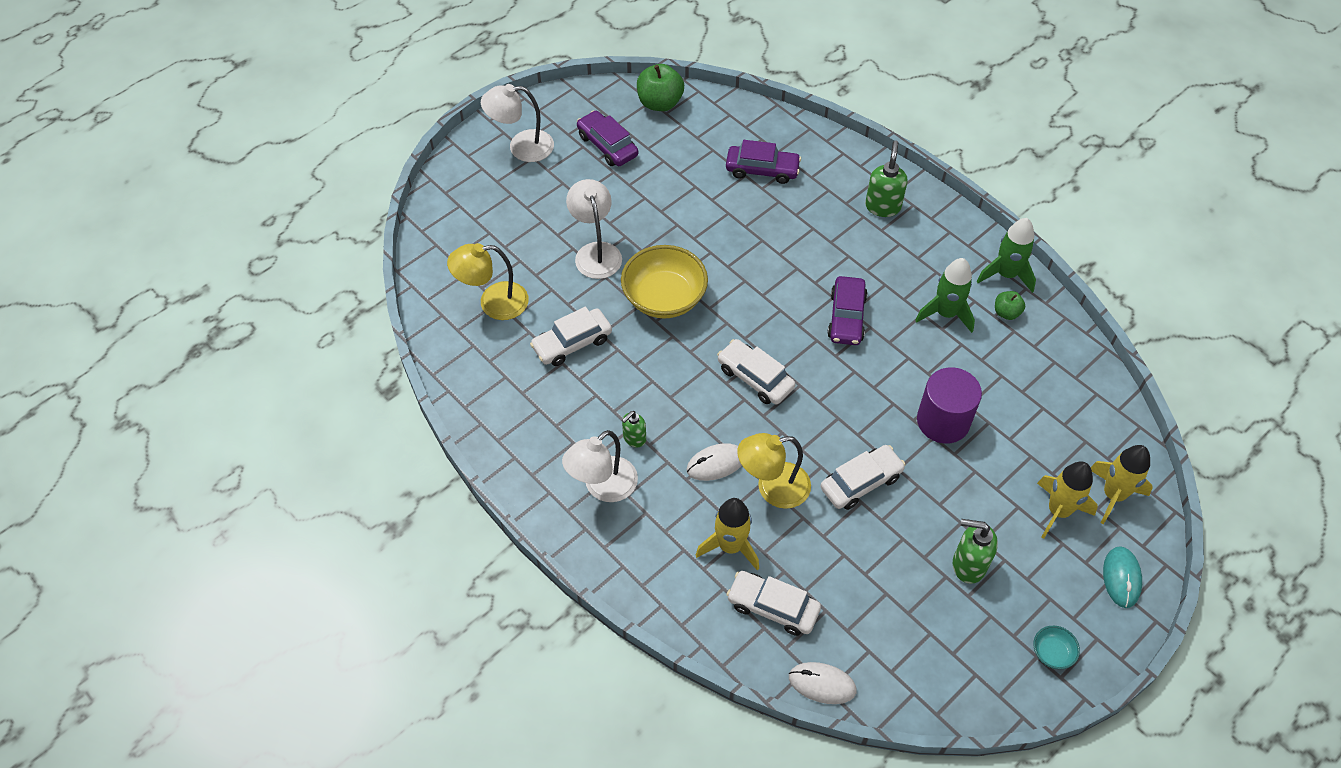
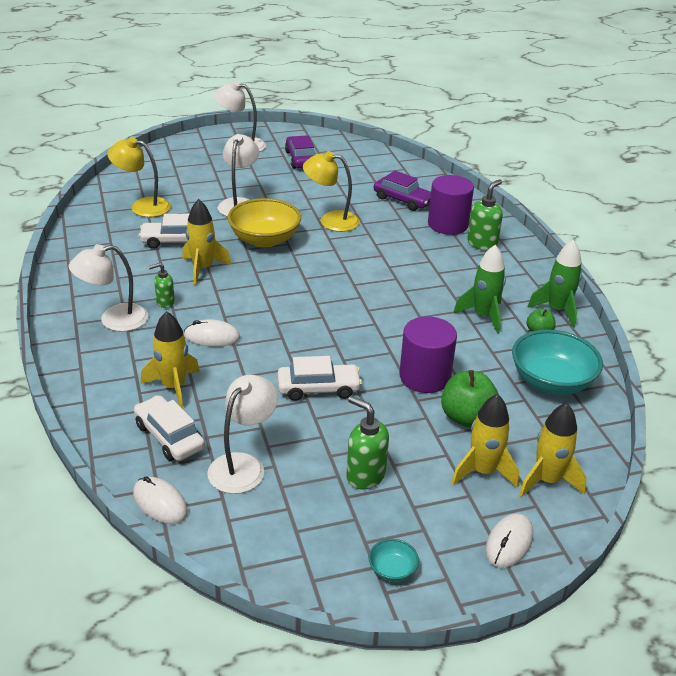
camera: 25 degrees right, 20 degrees down
green apple [637,64,684,111] -> green apple moved to [441,370,499,427]
white car [717,339,795,404] -> none
yellow lamp [737,433,811,509] -> yellow lamp moved to [303,151,360,232]
purple car [827,276,868,345] -> none
turquoise mouse [1103,546,1142,608] -> white mouse [485,513,533,568]
none -> yellow rocket [182,199,231,285]
none -> white lamp [208,375,278,494]
none -> purple cylinder [428,175,474,235]
none -> turquoise bowl [512,329,603,395]

